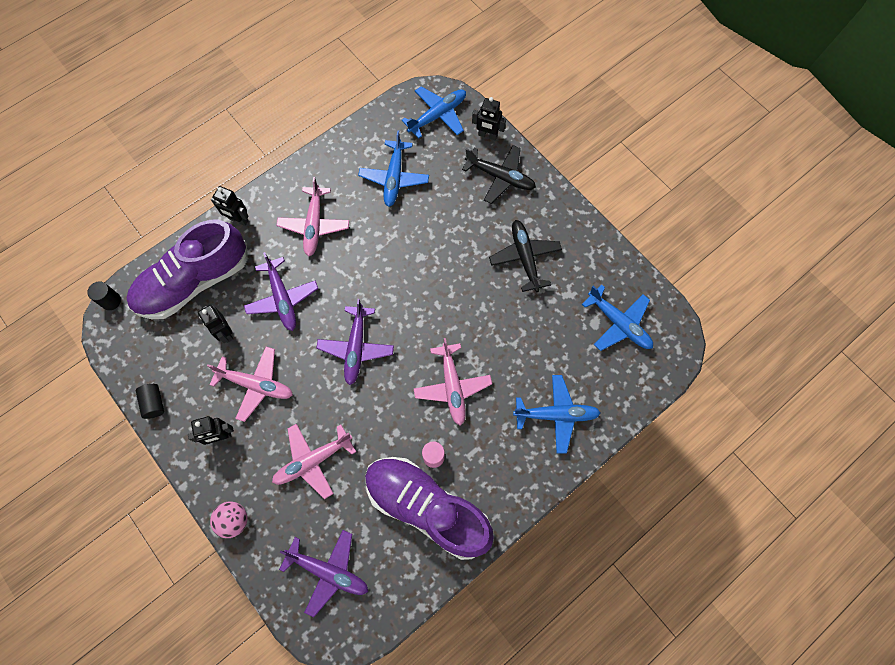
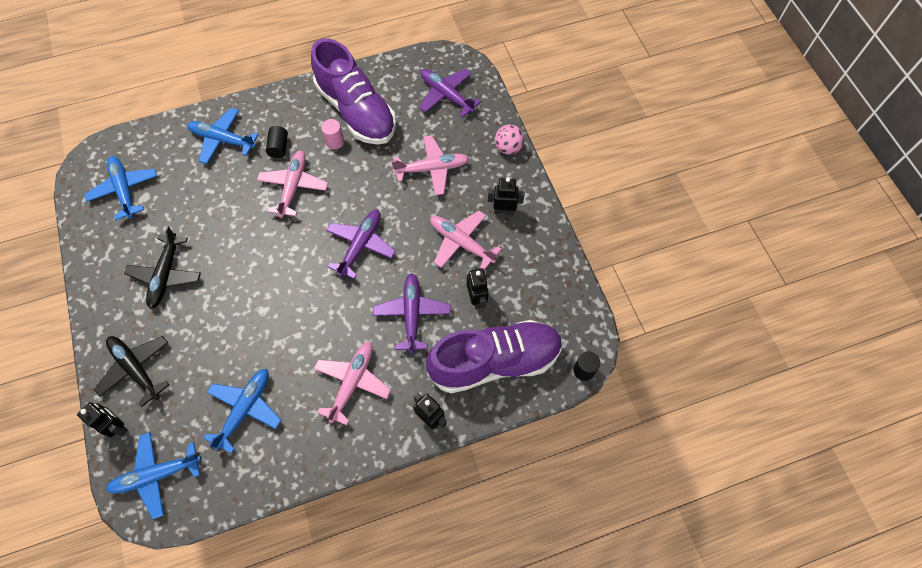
camera: 160 degrees left, 5 degrees down
black cylinder [136,384,164,419] -> black cylinder moved to [266,126,288,158]

